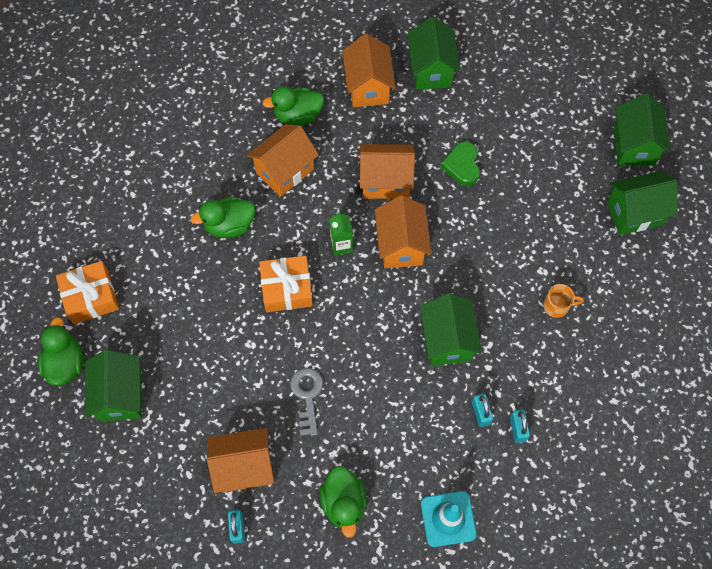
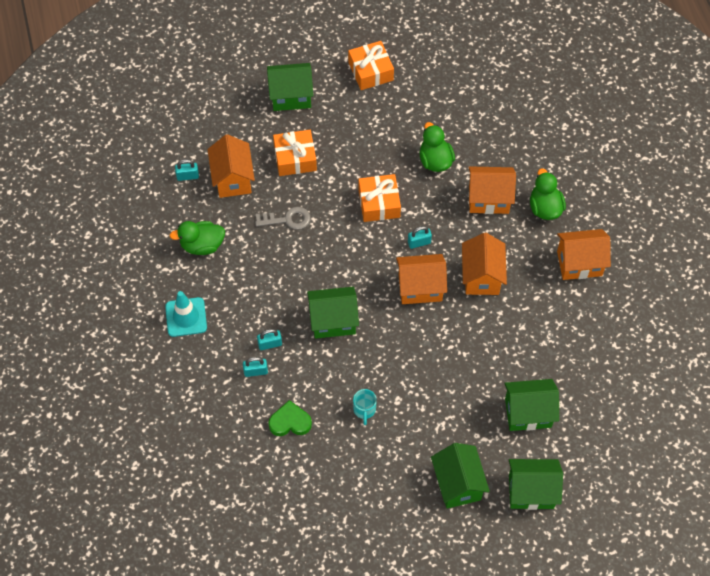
camera: 90 degrees right, 5 degrees down
green duck [38,317,84,386] -> none
orange house [247,124,319,197] -> orange house turned 45 degrees counterclockwise [468,166,516,214]
green carton [329,212,353,256] -> turquoise padlock [408,226,432,249]
green house [407,16,460,90] -> green house moved to [504,379,559,431]
green heart [441,142,480,186] -> green heart moved to [268,400,312,436]
orange mug [543,284,584,318] -> turquoise mug [353,389,377,425]
none -> orange gift [273,130,317,176]

